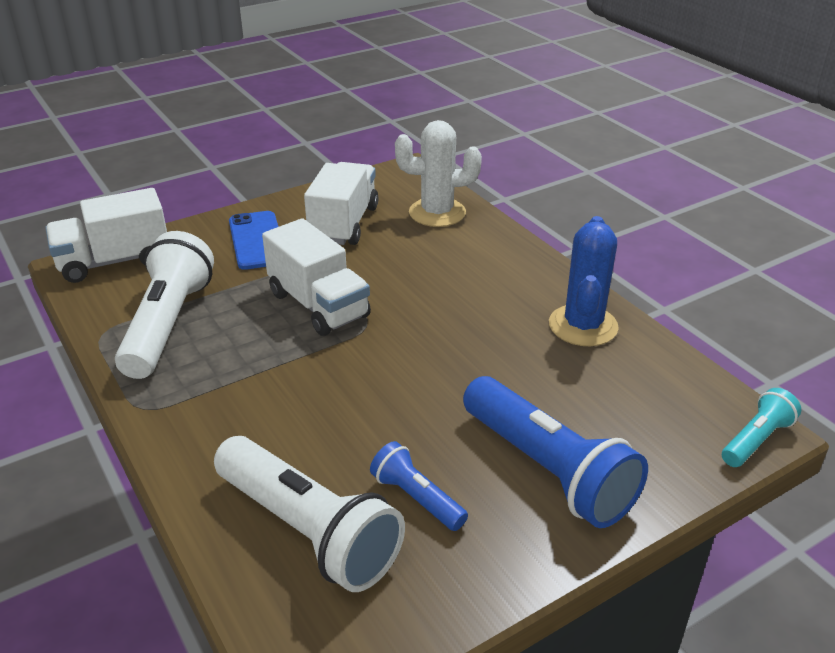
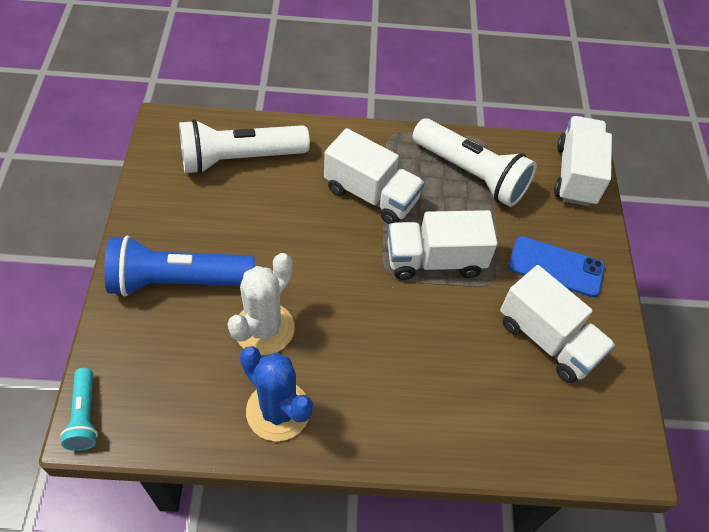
camera: 120 degrees right, 20 degrees up
blue flashlight [370,441,468,531] -> none
white cactus [395,120,482,227] -> white cactus moved to [227,253,295,355]
none -> white truck [324,128,425,224]

